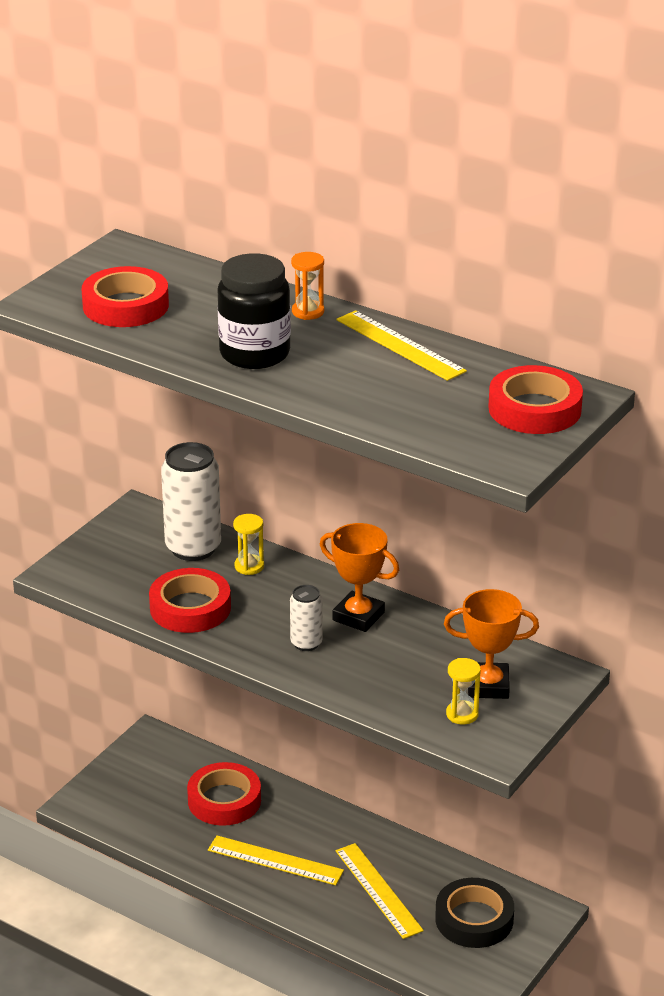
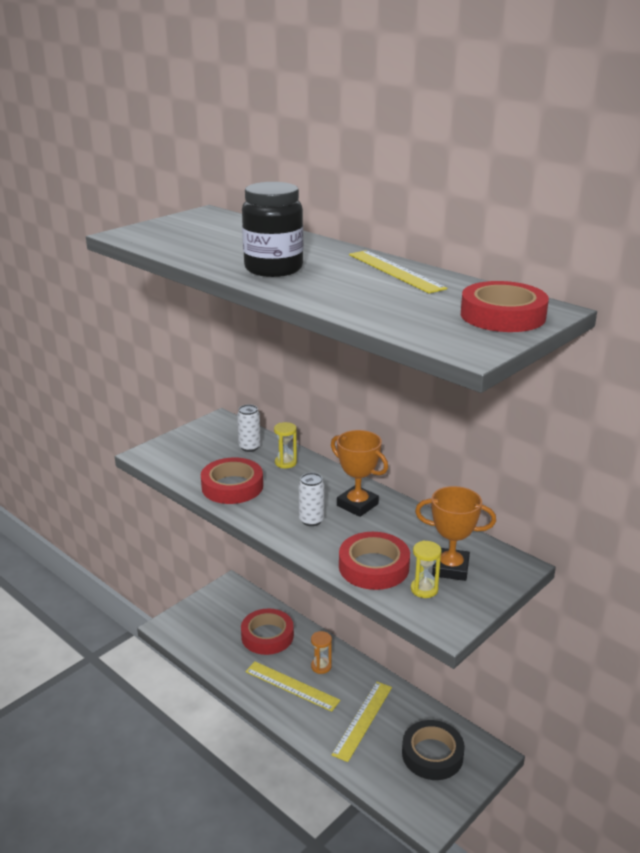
camera: 10 degrees right, 5 degrees down
red tape [82,266,169,327] -> red tape moved to [339,532,410,590]
white can [161,442,221,561] -> white can [237,404,261,452], size x0.54
orange hourglass [291,252,324,320] -> orange hourglass moved to [311,631,332,674]
yellow ruler [336,843,424,939] -> yellow ruler turned 45 degrees clockwise [332,682,392,762]

